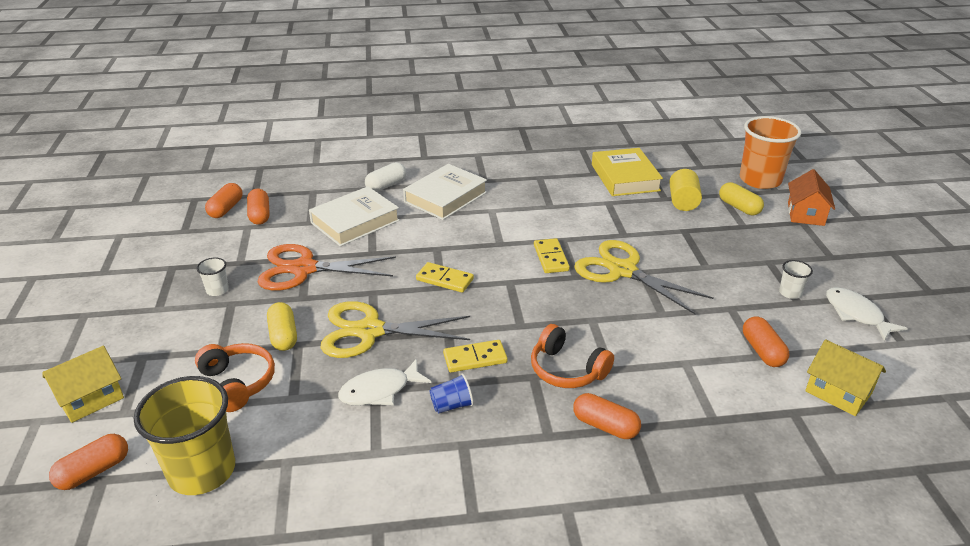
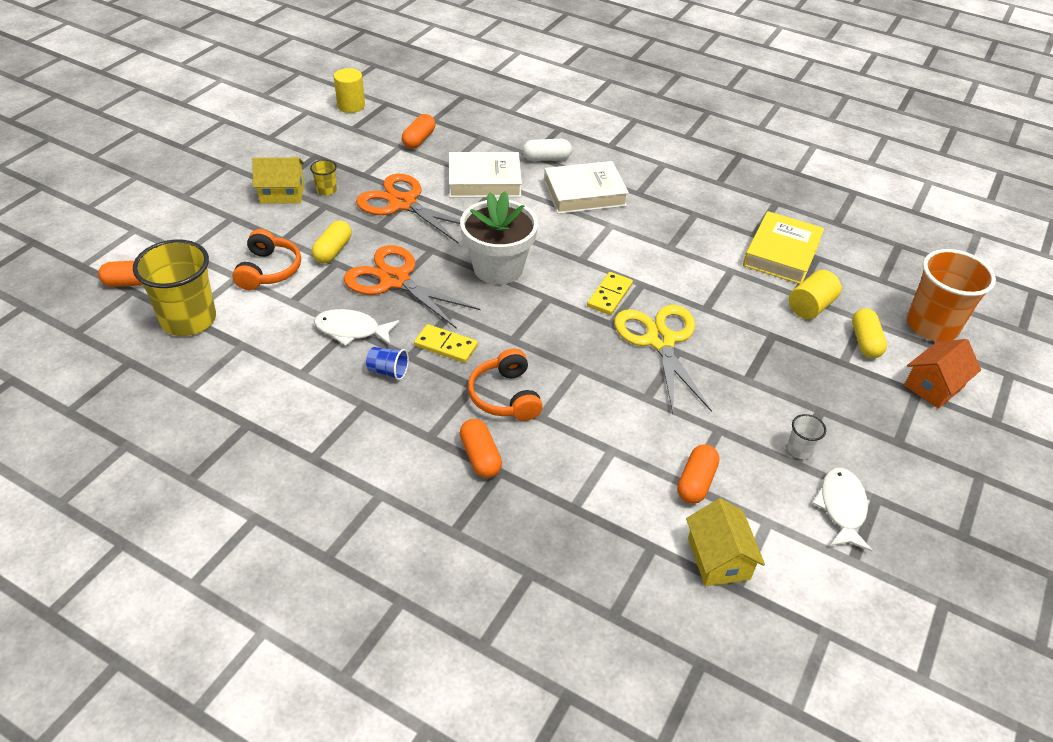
camera: 35 degrees right, 10 degrees up
yellow house [42,346,124,423] -> yellow house moved to [252,157,304,204]
white cup [196,257,229,296] -> yellow cup [310,160,337,195]
orange capsule [205,183,243,218] -> none
yellow scissors [320,301,470,358] -> orange scissors [344,245,480,329]
yellow domino [416,262,474,293] -> white flower pot [460,191,538,285]
none -> yellow cylinder [334,68,365,113]

